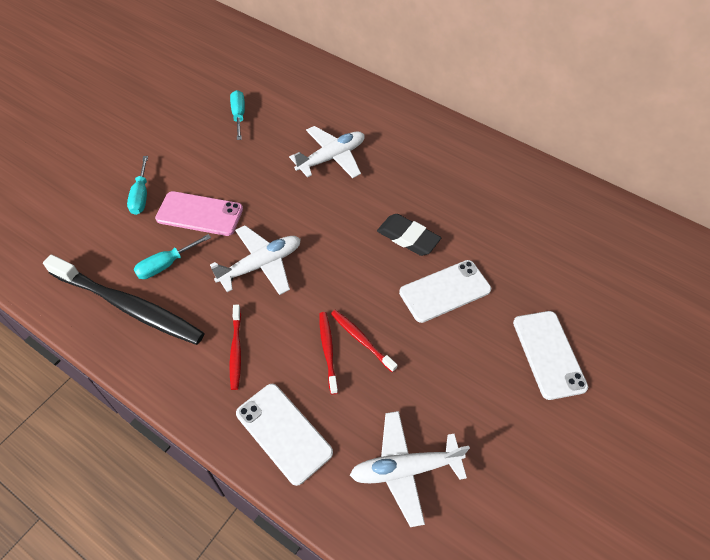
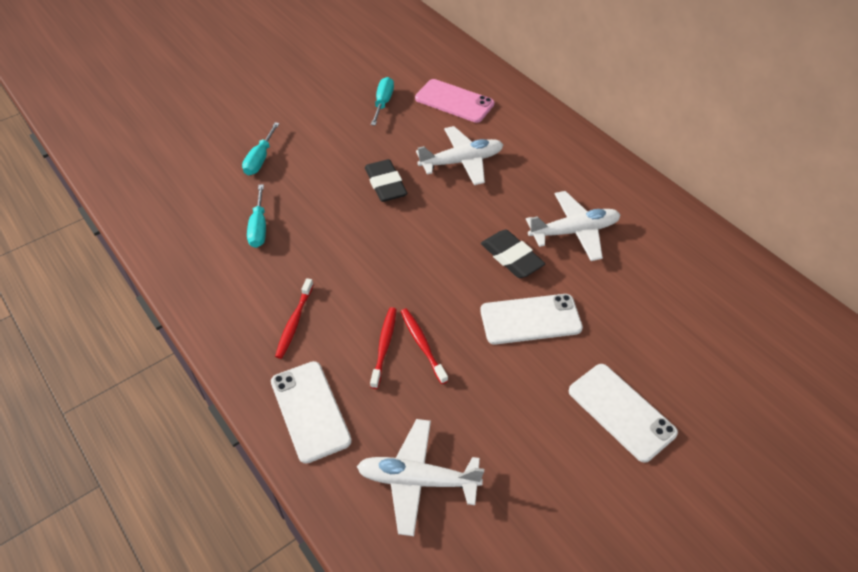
camera: 20 degrees right, 5 degrees down
black toothbrush [43,255,205,345] -> none
turquoise screwdriver [134,234,211,279] -> turquoise screwdriver turned 75 degrees counterclockwise [247,184,266,248]
pink phone [155,191,243,236] -> pink phone moved to [415,79,494,123]
white plane [210,225,301,295] -> white plane moved to [526,191,620,261]
white phone [513,311,588,400] -> white phone turned 45 degrees counterclockwise [569,364,678,463]
none -> black eraser [365,159,407,202]

